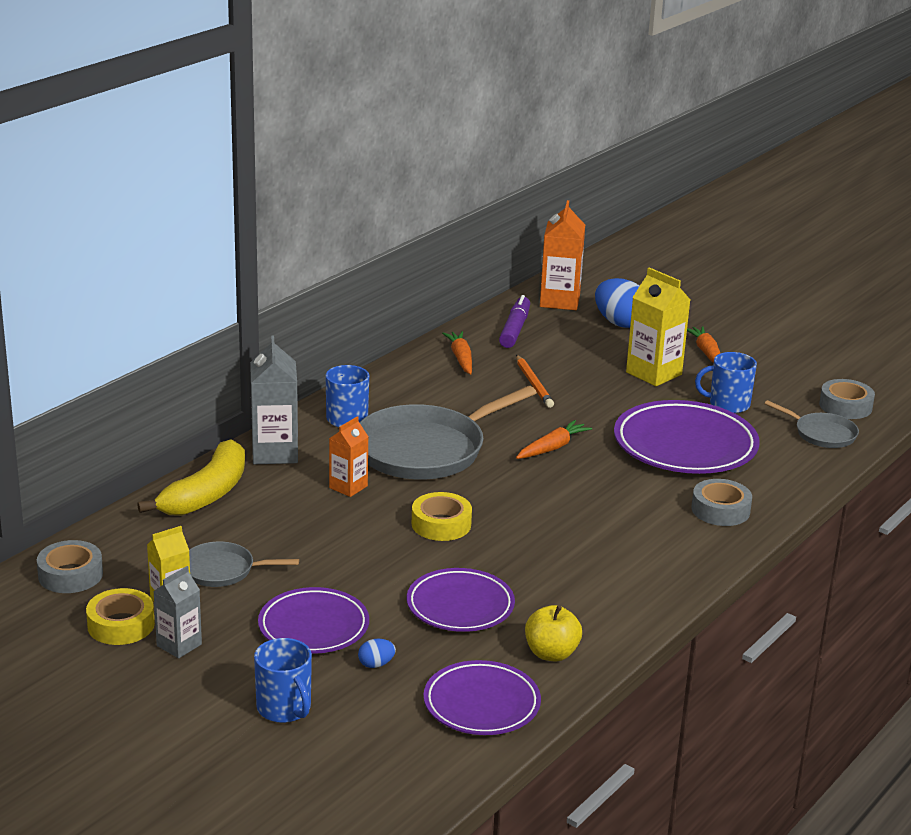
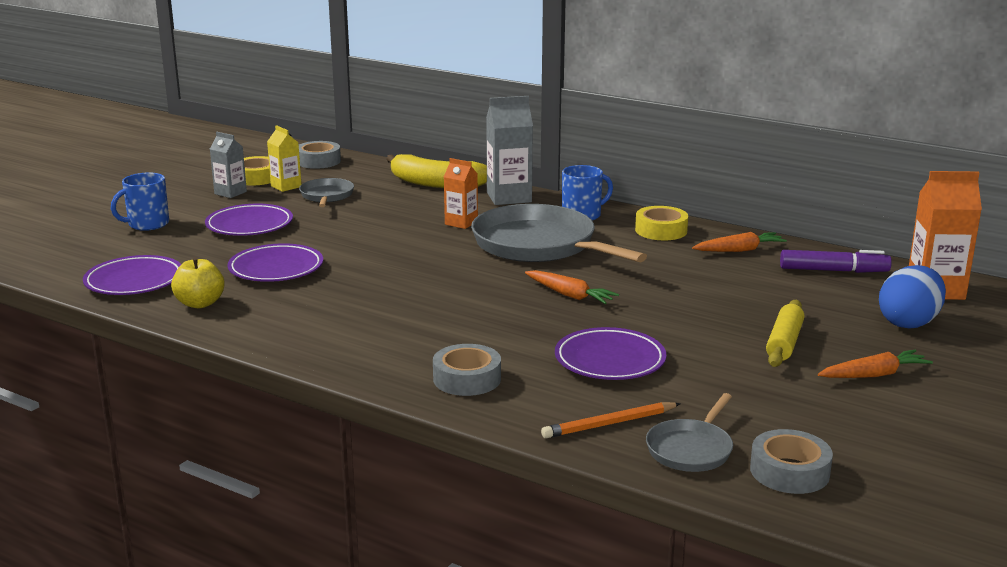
camera: 85 degrees right, 5 degrees down
blue egg [358,639,396,668] -> none
yellow tape [412,492,472,541] -> yellow tape moved to [635,206,688,240]
orange pencil [516,355,554,408] -> orange pencil moved to [541,402,681,439]
purple plate [614,400,760,474] -> purple plate [555,327,666,380], size x0.64
yellow carton [626,267,690,386] -> yellow rolling pin [766,300,804,367]
blue mug [695,352,757,413] -> none

